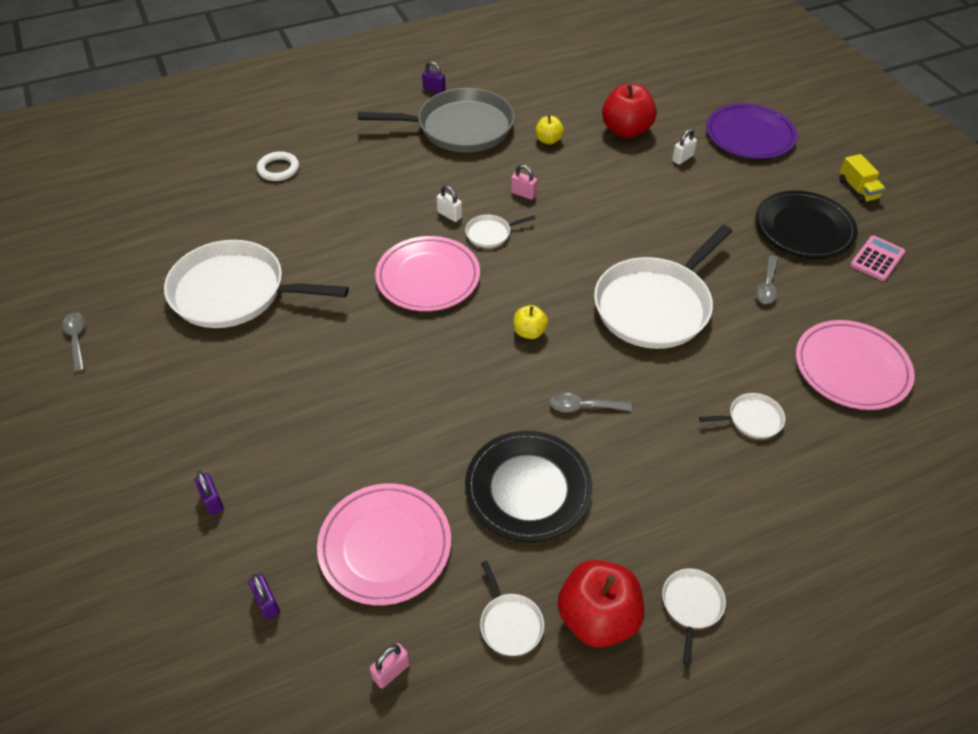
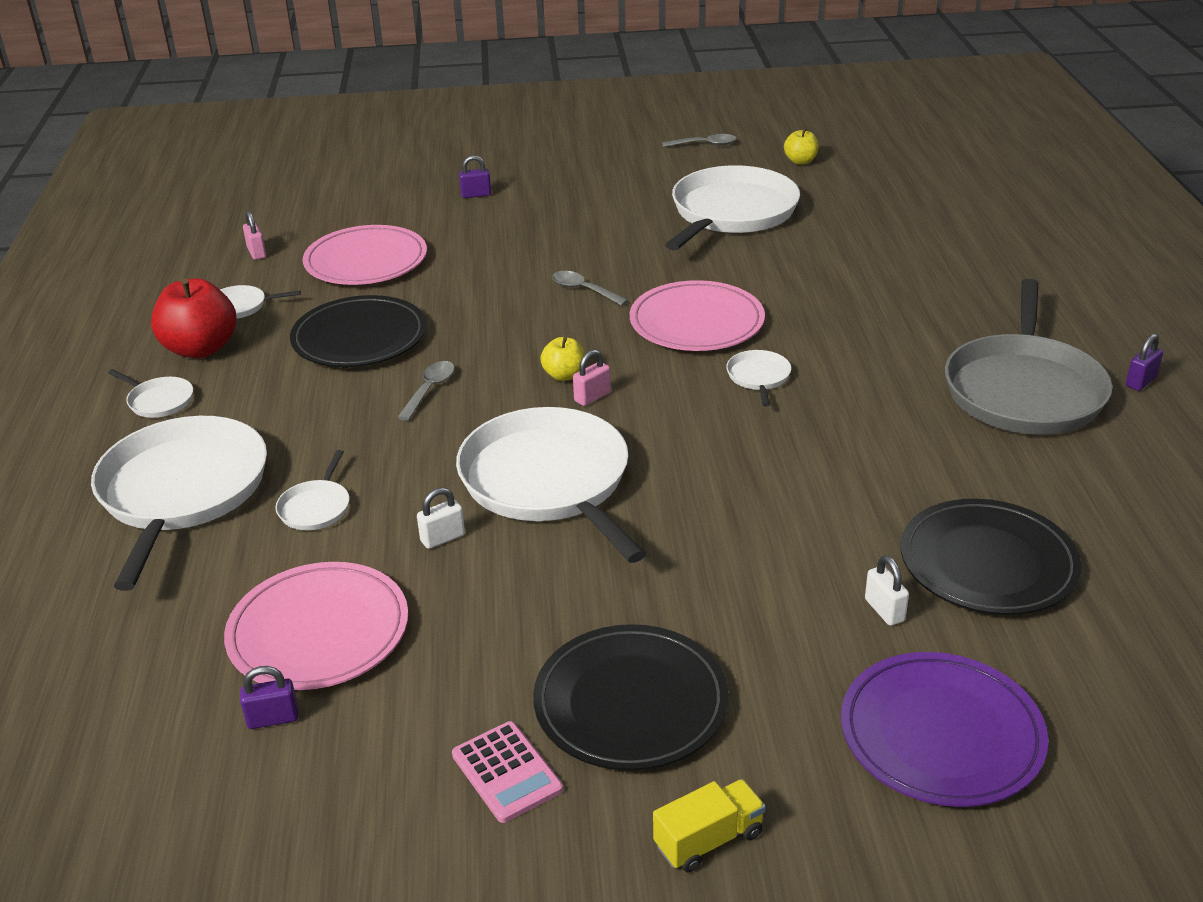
camera: 110 degrees right, 15 degrees down
purple padlock [248,574,280,620] -> purple padlock moved to [240,666,299,729]
white ring [257,151,299,181] -> none
white padlock [437,185,462,222] -> white padlock moved to [417,487,465,549]
pink padlock [511,164,537,200] -> pink padlock moved to [573,350,611,406]
yellow apple [536,115,564,145] -> yellow apple moved to [784,128,819,165]
red apple [602,83,657,138] -> black plate [901,499,1081,615]
grey spoon [755,255,778,304] -> grey spoon moved to [552,271,628,306]
yellow truck [840,154,885,203] -> yellow truck turned 150 degrees clockwise [653,779,766,872]
none -> white pan [91,416,267,591]

